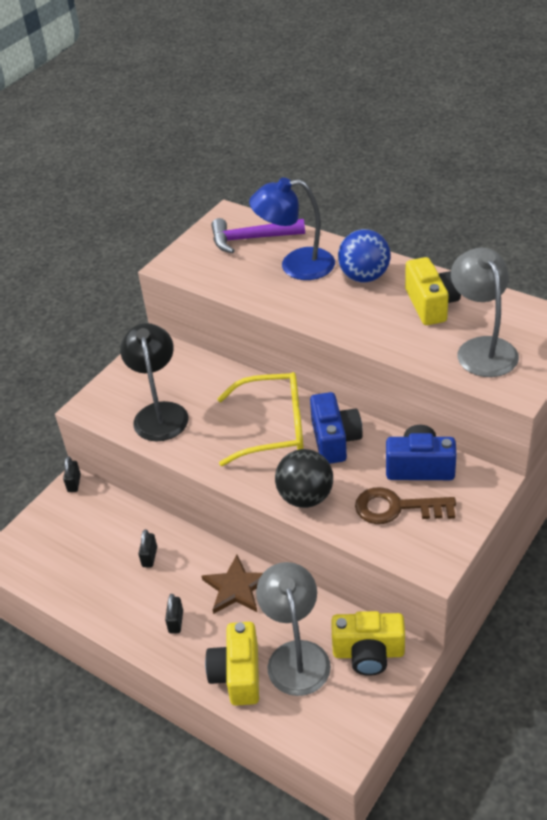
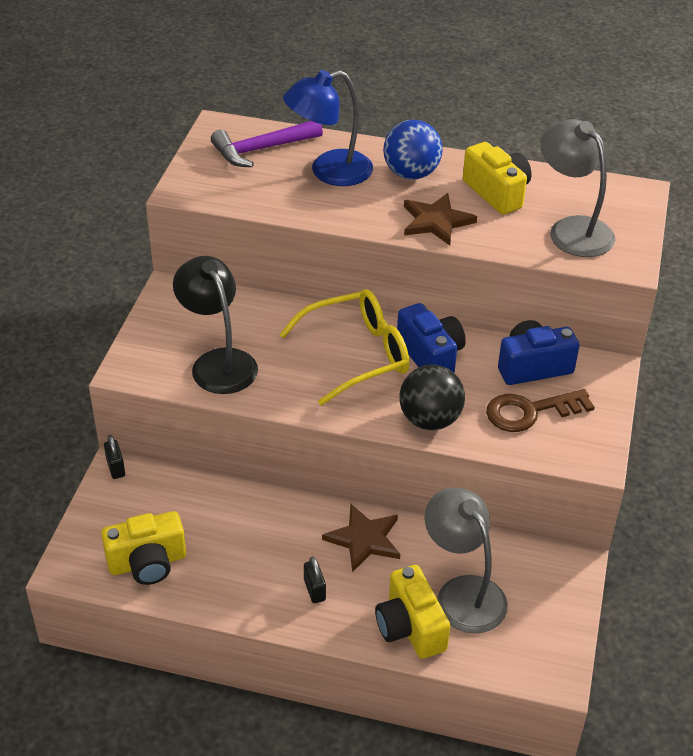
camera: 25 degrees left, 0 degrees up
black padlock [138,529,157,568] -> none
yellow camera [331,611,405,676] -> yellow camera moved to [101,511,186,585]
none -> brown star [404,193,477,246]

